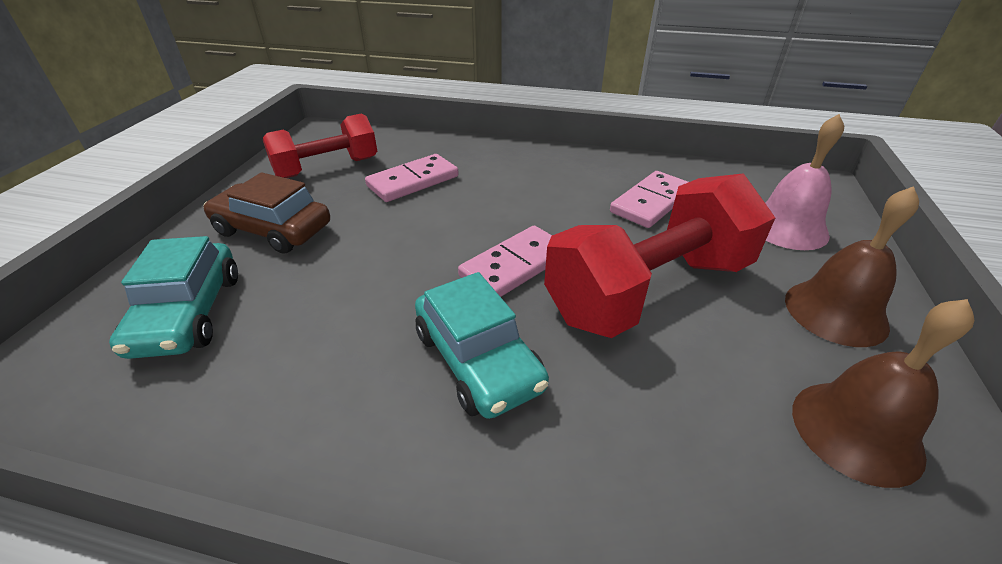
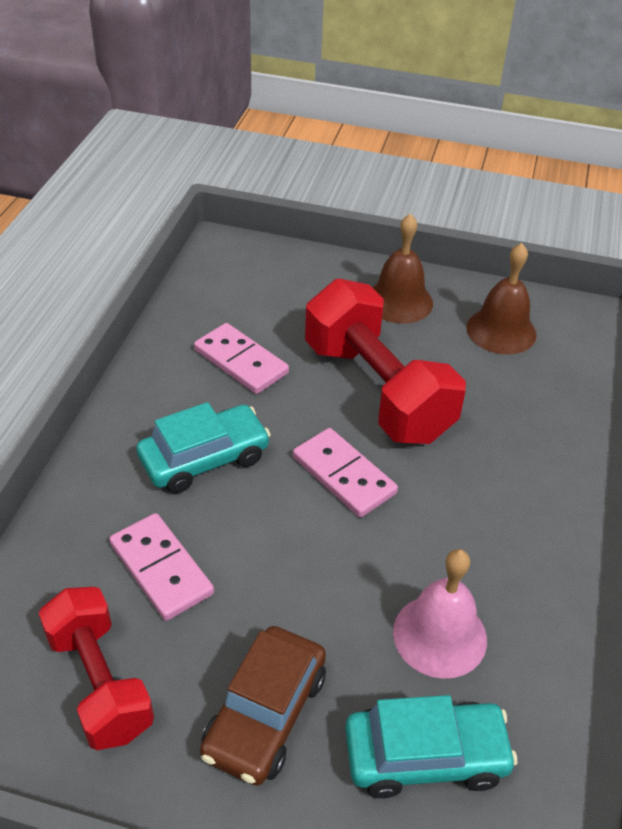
camera: 90 degrees left, 5 degrees up
turquoise car [415,272,549,419] -> turquoise car moved to [136,402,271,493]
pink bell [765,114,844,250] -> pink bell moved to [393,549,487,679]

